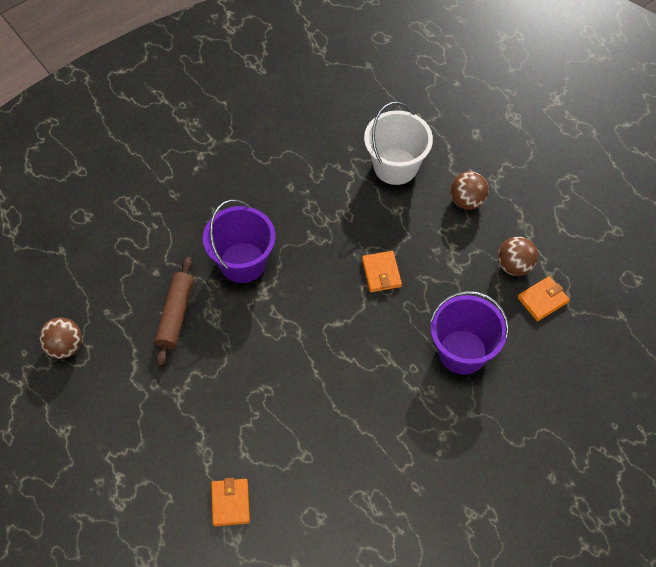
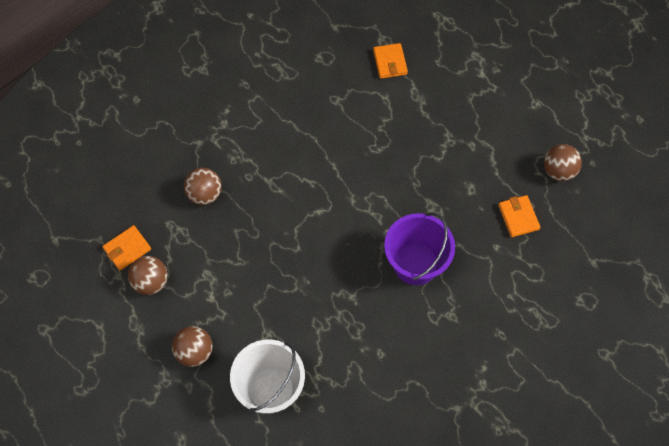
camera: 175 degrees right, 5 degrees up
brown rolling pin [155,257,194,367] -> none
orange wallet [362,251,402,292] -> orange wallet moved to [498,195,540,237]
purple bucket [430,291,509,374] -> brown ball [184,168,221,205]

